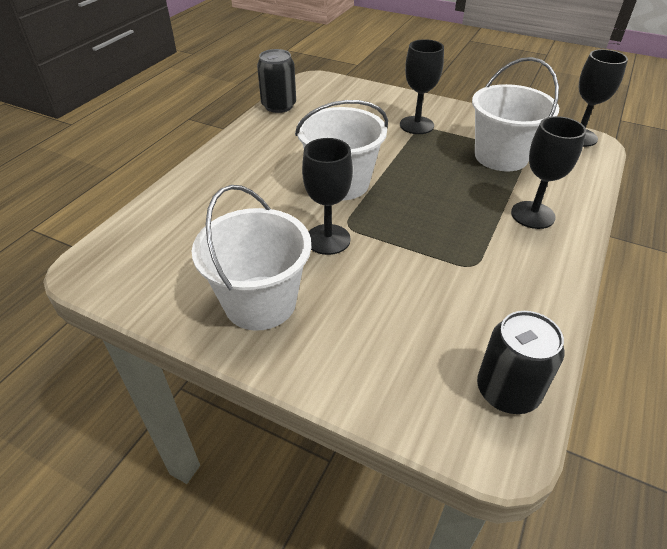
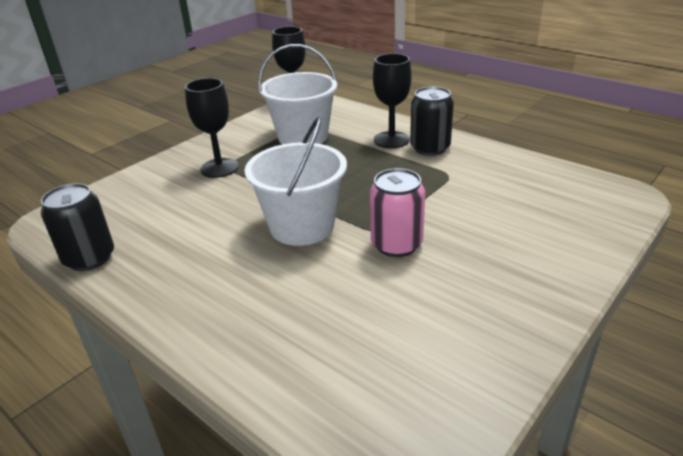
camera: 75 degrees left, 10 degrees down
white bucket [192,185,311,331] -> none
black goblet [302,138,353,255] -> pink can [370,168,425,257]
black can [477,311,565,414] -> black can moved to [410,87,454,156]

